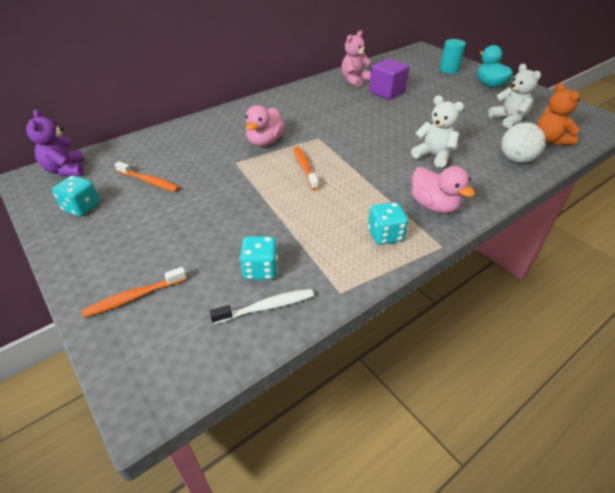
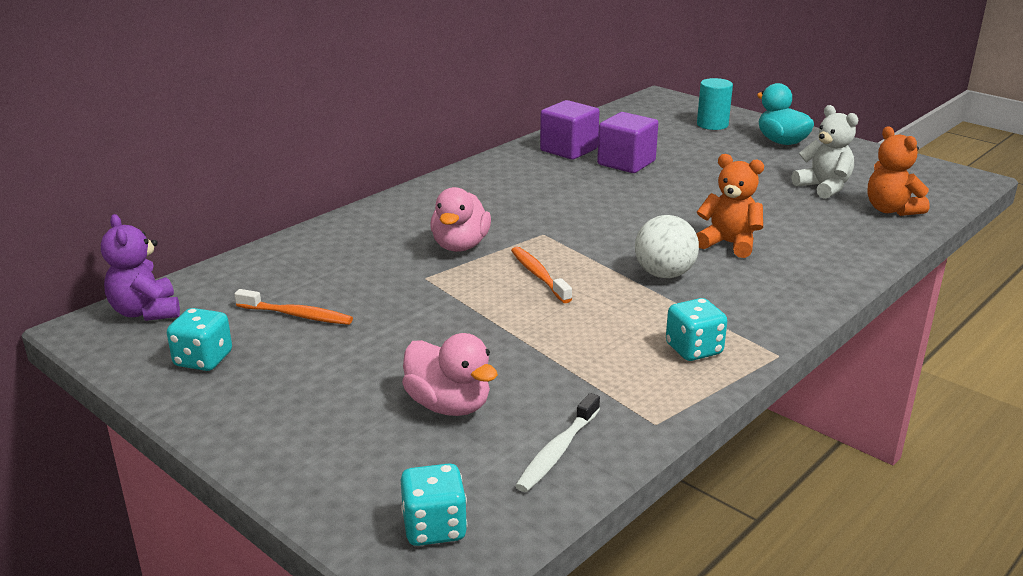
camera: 10 degrees left, 15 degrees down
orange toothbrush [82,267,187,318] -> none
white toothbrush [209,289,314,324] -> white toothbrush turned 150 degrees clockwise [515,393,600,492]
turquoise dice [240,236,278,280] -> turquoise dice moved to [401,464,467,546]
pink teddy bear [342,30,371,88] -> purple cube [540,100,600,160]
white teddy bear [411,96,464,168] -> orange teddy bear [696,154,764,258]
pink duck [412,166,475,213] -> pink duck moved to [402,333,498,416]
white ball [501,122,546,163] -> white ball moved to [635,215,699,278]

